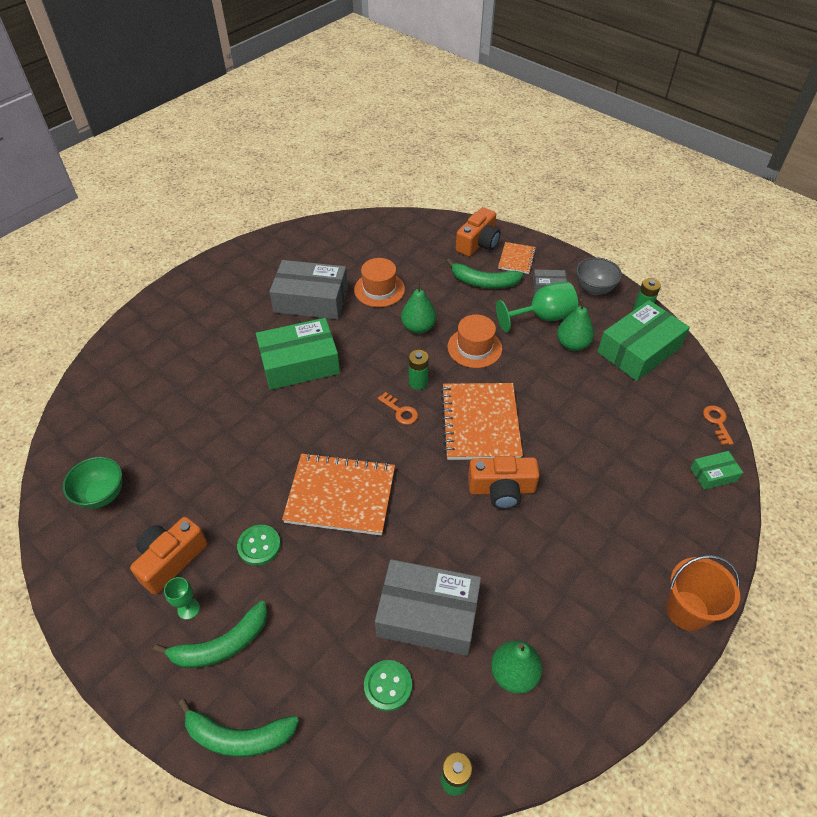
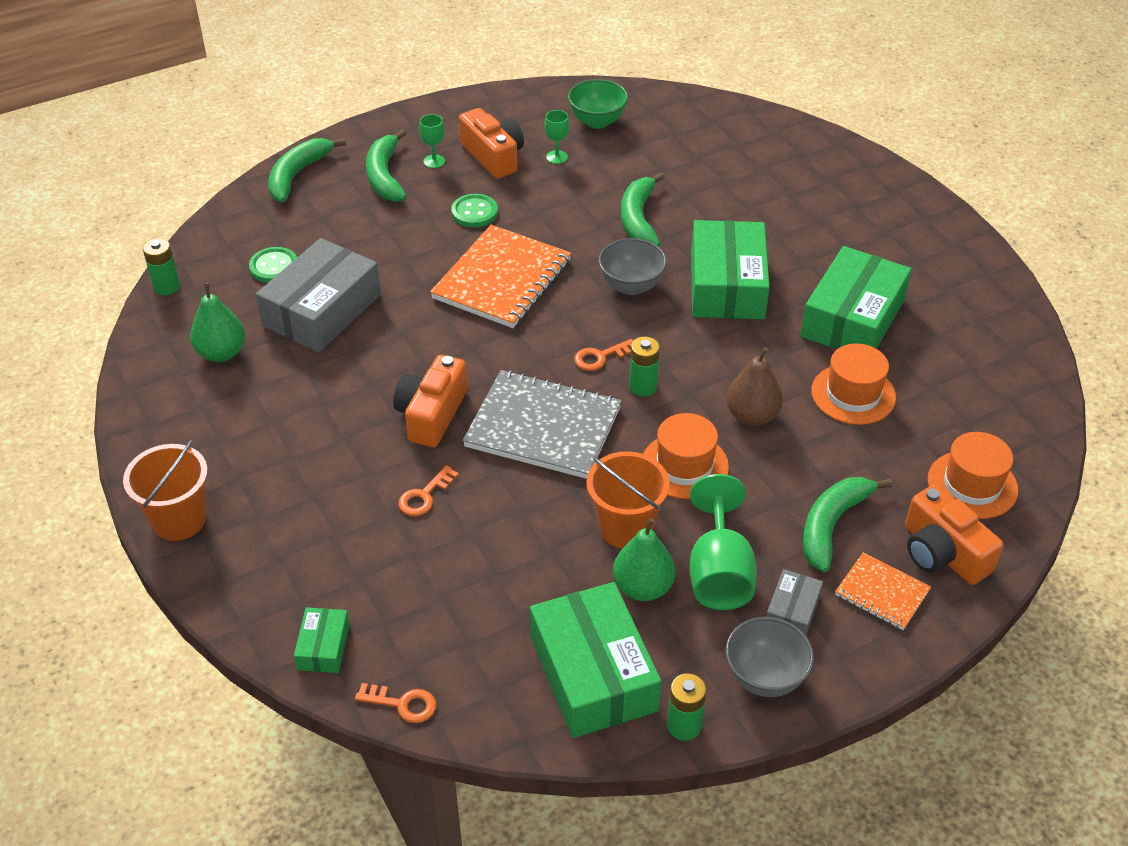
camera: 110 degrees right, 5 degrees down
grey box [269,260,348,320] -> green box [800,246,912,350]
green pear [401,281,436,334] -> brown pear [726,347,783,426]
orange notebook [441,383,523,460] -> grey notebook [463,370,622,479]
none -> orange key [398,465,459,516]
none -> green goblet [544,110,570,164]
none -> orange bucket [586,451,670,548]
none -> grey bowl [598,238,667,295]
none -> green banana [621,172,664,247]
none -> orange hat [928,432,1018,519]

